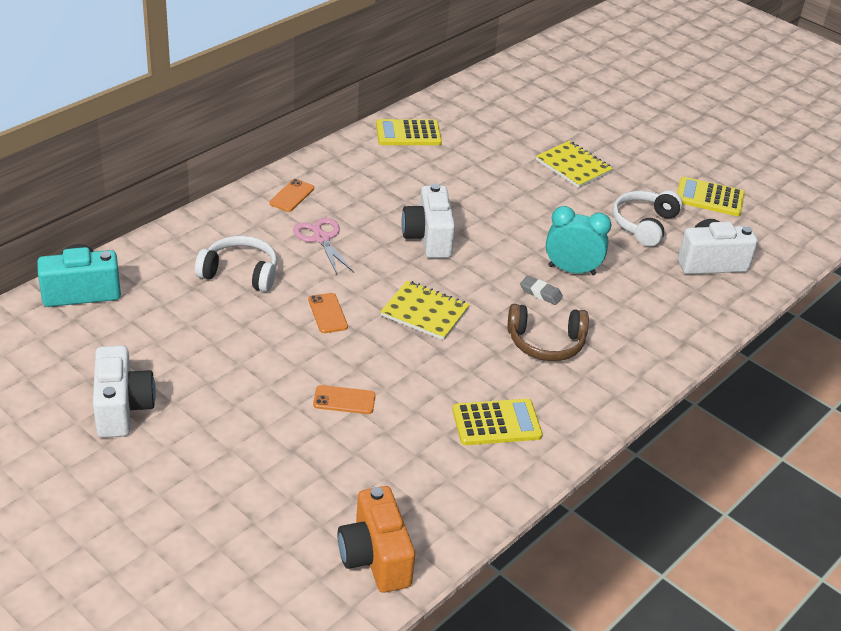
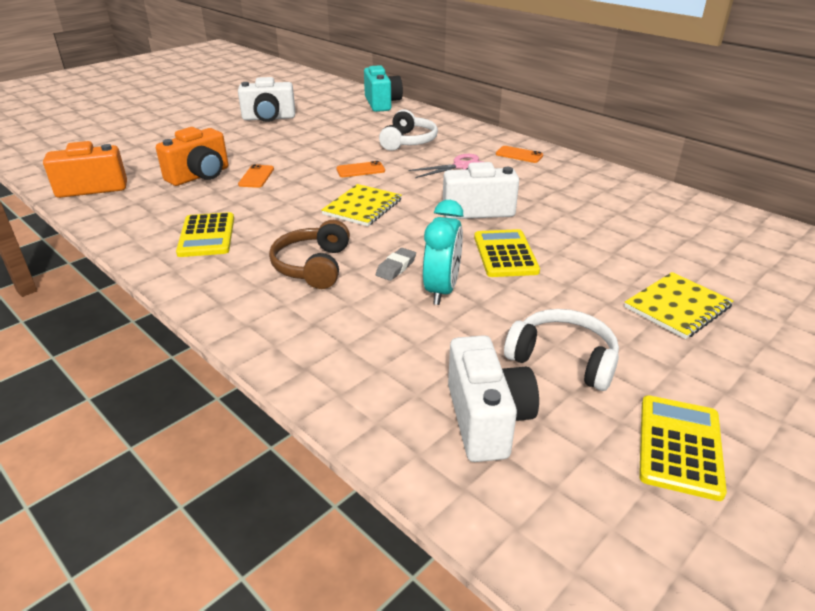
camera: 95 degrees right, 5 degrees down
yellow calculator [376,119,442,145] -> yellow calculator moved to [474,229,540,277]
none -> orange camera [156,127,228,186]

